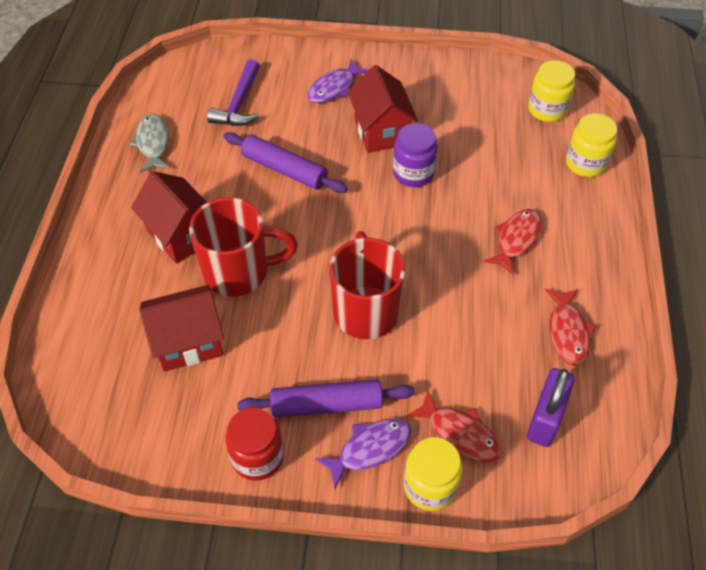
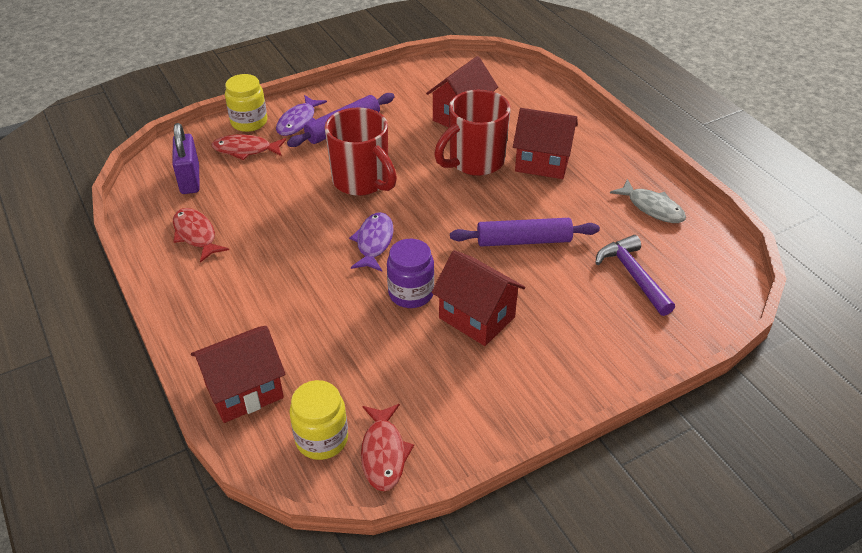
camera: 145 degrees right, 10 degrees down
red jar [225,408,284,481] -> none
purple fish [307,59,369,103] -> purple fish moved to [349,212,394,271]
red fish [484,209,542,275] -> red fish moved to [361,404,414,491]
yellow jar [566,113,617,177] -> red house [191,326,286,423]

